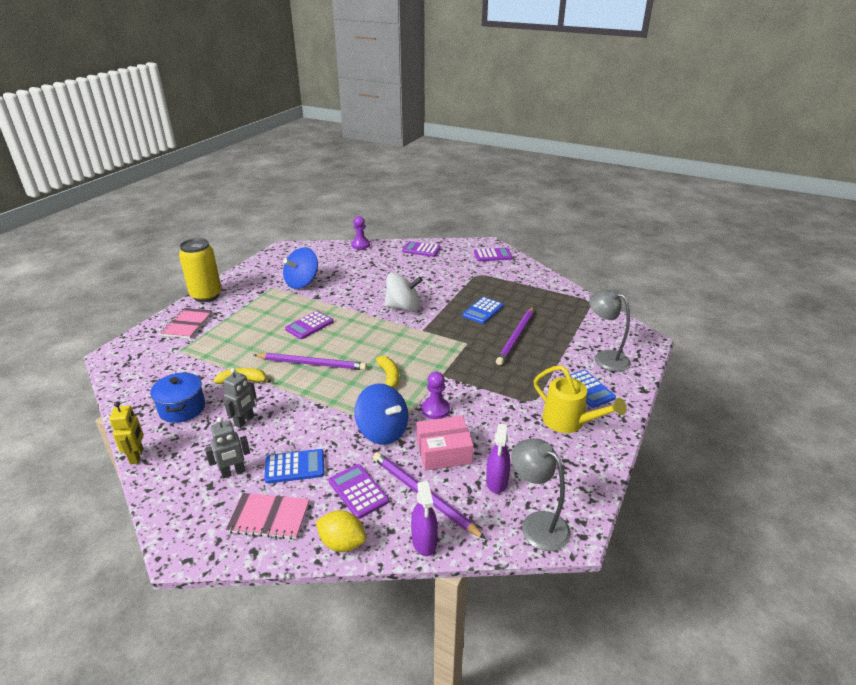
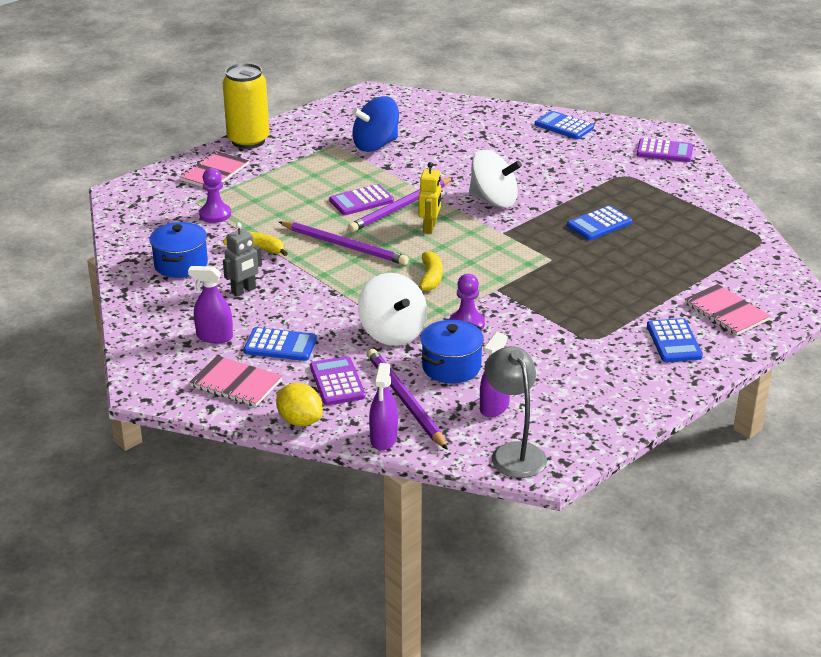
camera: 20 degrees right, 0 degrees up
yellow robot [109,402,144,464] -> yellow robot moved to [419,162,441,234]
grey robot [205,417,250,479] -> purple spray bottle [188,266,233,343]
purple pawn [351,216,370,249] -> purple pawn moved to [199,168,231,223]
blue spinning top [354,384,408,445] -> white spinning top [358,273,427,346]
purple calculator [402,241,441,257] -> blue calculator [535,111,594,139]
pink box [417,416,474,471] -> blue pot [420,320,484,384]
purple pencil [496,307,534,365] -> purple pencil moved to [348,177,454,232]
yellow watering can [534,365,627,433] -> none
grey lamp [589,289,631,372] -> pink notebook [685,284,770,335]

